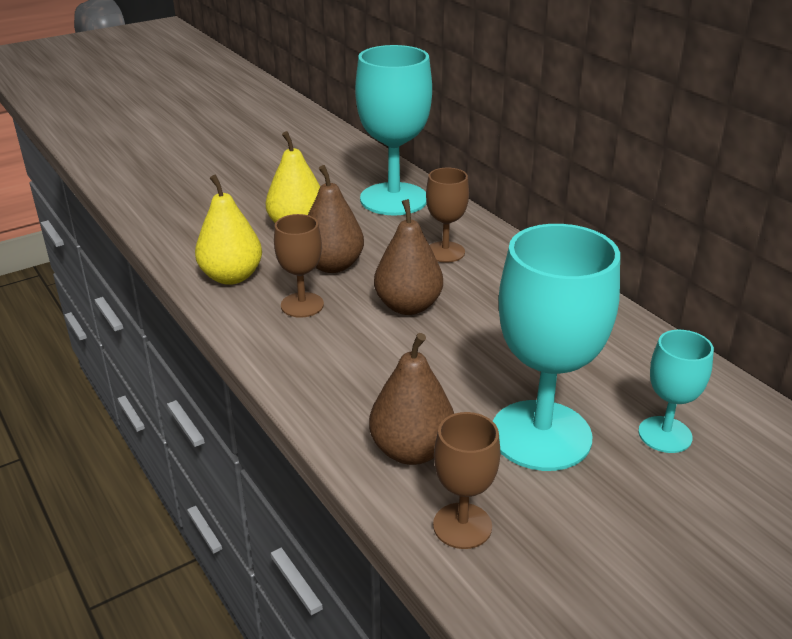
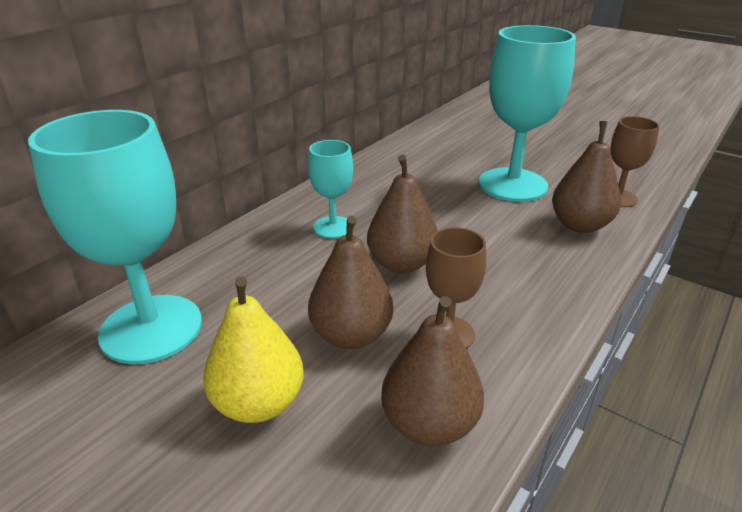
camera: 110 degrees left, 0 degrees up
yellow pear [195,174,262,285] -> brown pear [381,296,484,446]
brown goblet [426,168,469,262] -> none
turquoise goblet [638,330,714,453] -> turquoise goblet moved to [308,140,353,238]

